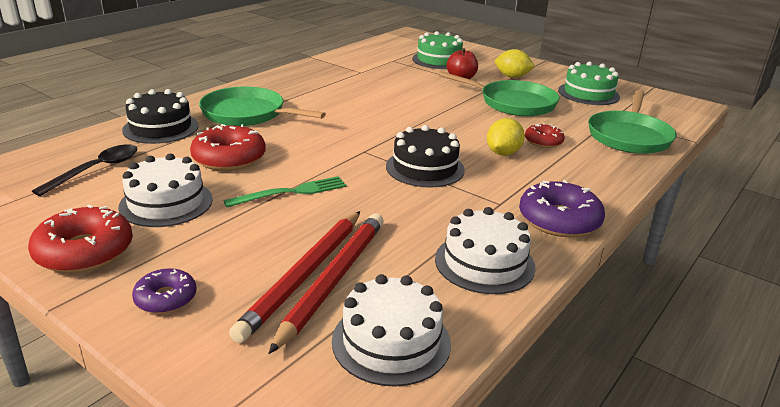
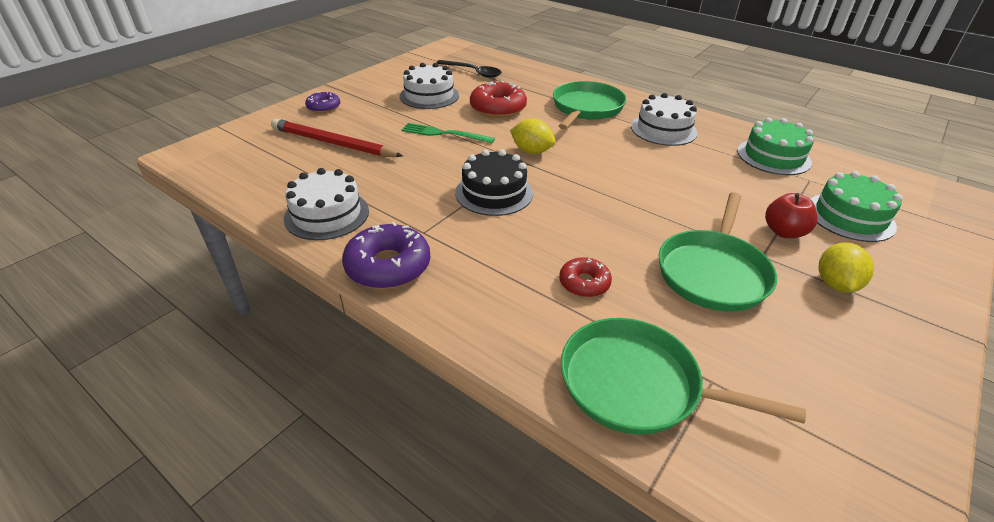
camera: 90 degrees right, 10 degrees up
red donut [28,204,133,273] -> none
black cake [122,89,198,144] -> none
green fork [224,176,347,207] -> green fork turned 135 degrees clockwise [402,123,495,143]
red pencil [268,213,384,354] -> none
white cake [332,274,451,387] -> white cake moved to [631,93,697,146]
yellow lemon [487,118,525,156] -> yellow lemon moved to [510,119,555,154]
green cake [558,62,620,105] -> green cake moved to [737,117,814,175]

